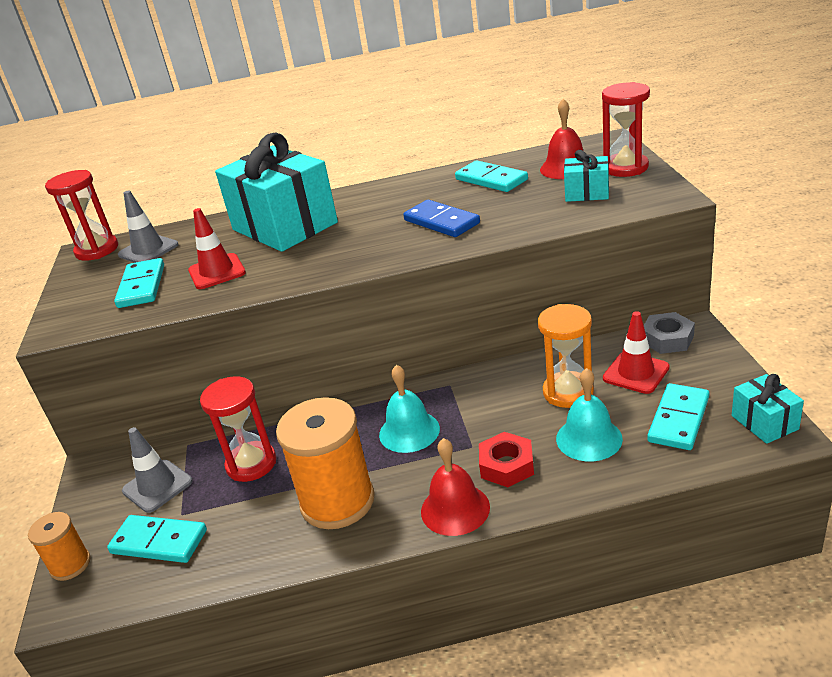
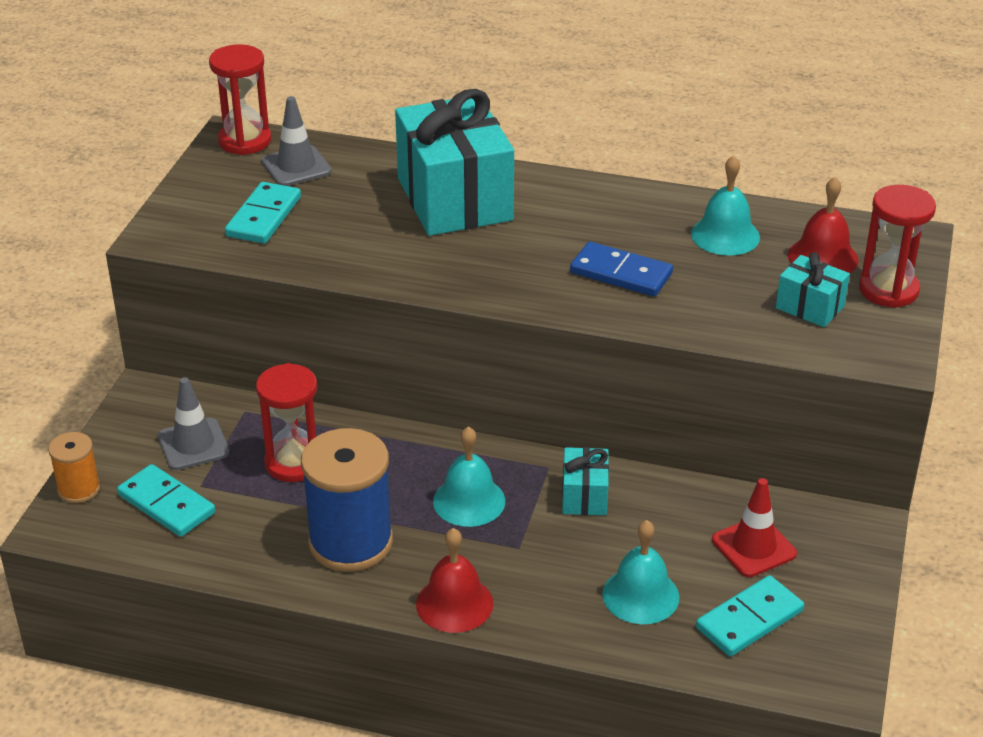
camera: 20 degrees right, 5 degrees up
red traffic cone [188,208,246,289] -> none
orange spool [276,397,375,529] -> blue spool [301,428,393,572]
blue domino [403,200,480,237] -> blue domino turned 45 degrees counterclockwise [570,242,673,296]
turquoise domino [455,160,528,192] -> turquoise bell [691,155,760,256]
red nut [479,432,534,487] -> none
orange hourglass [538,304,594,408] -> none
grey nut [644,312,695,354] -> none
turquoise gift [732,374,804,444] -> turquoise gift moved to [562,447,609,516]

